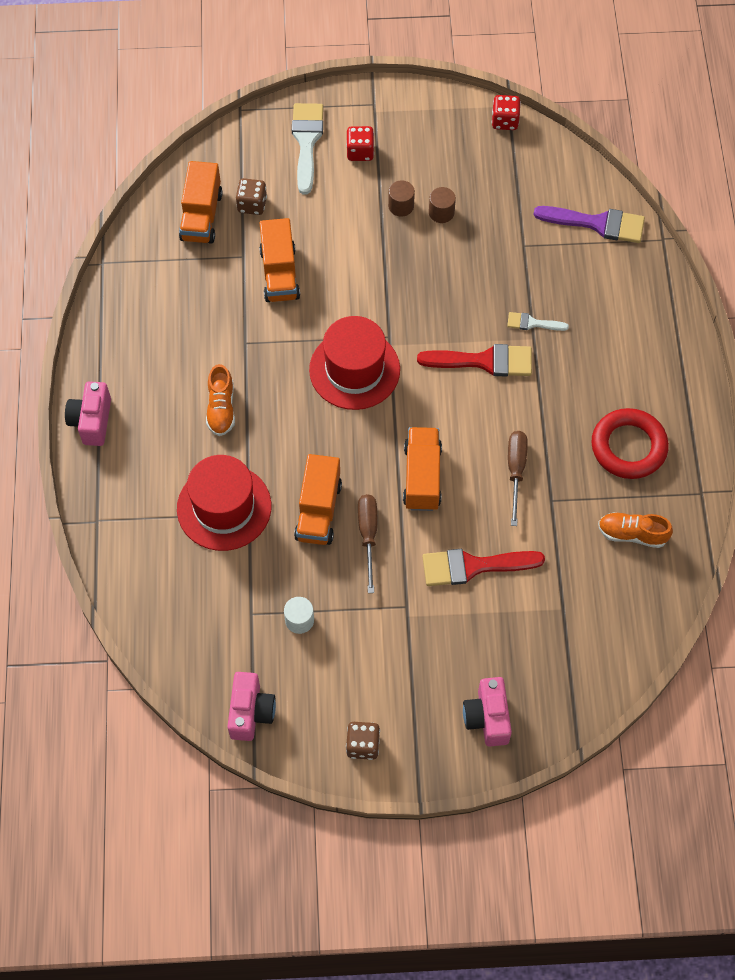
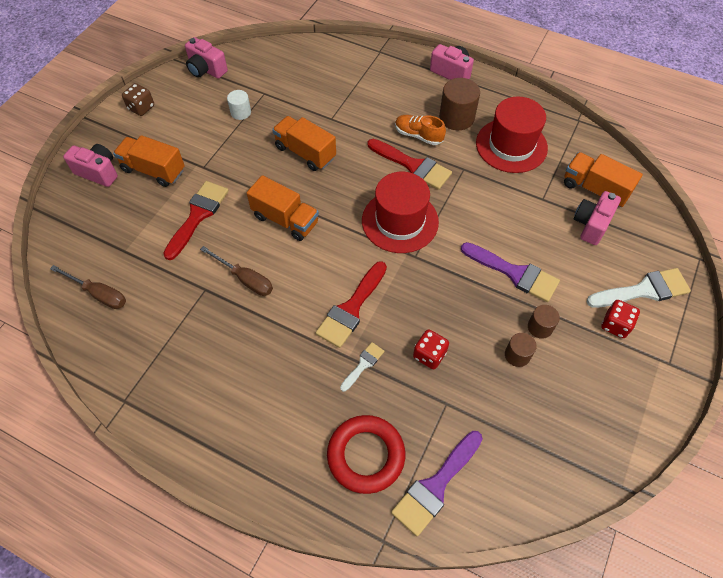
camera: 120 degrees right, 5 degrees down
red hat [177,455,271,551] -> red hat moved to [476,96,548,173]
brown dice [236,178,267,215] -> pink camera [574,191,621,245]
orange truck [259,218,300,302] -> orange truck moved to [113,135,185,187]
white brush [292,103,323,194] -> white brush turned 45 degrees counterclockwise [586,268,691,308]
brown screwdriver [358,494,377,593] -> brown screwdriver moved to [50,265,126,309]
red dice [492,95,521,130] -> red dice moved to [413,329,449,369]
red ring [592,408,669,479] -> red ring moved to [327,415,405,494]
orange shoe [598,512,673,548] -> none
none -> red brush [368,139,452,190]
none -> brown cylinder [439,78,480,130]
none -> purple brush [461,242,560,302]

